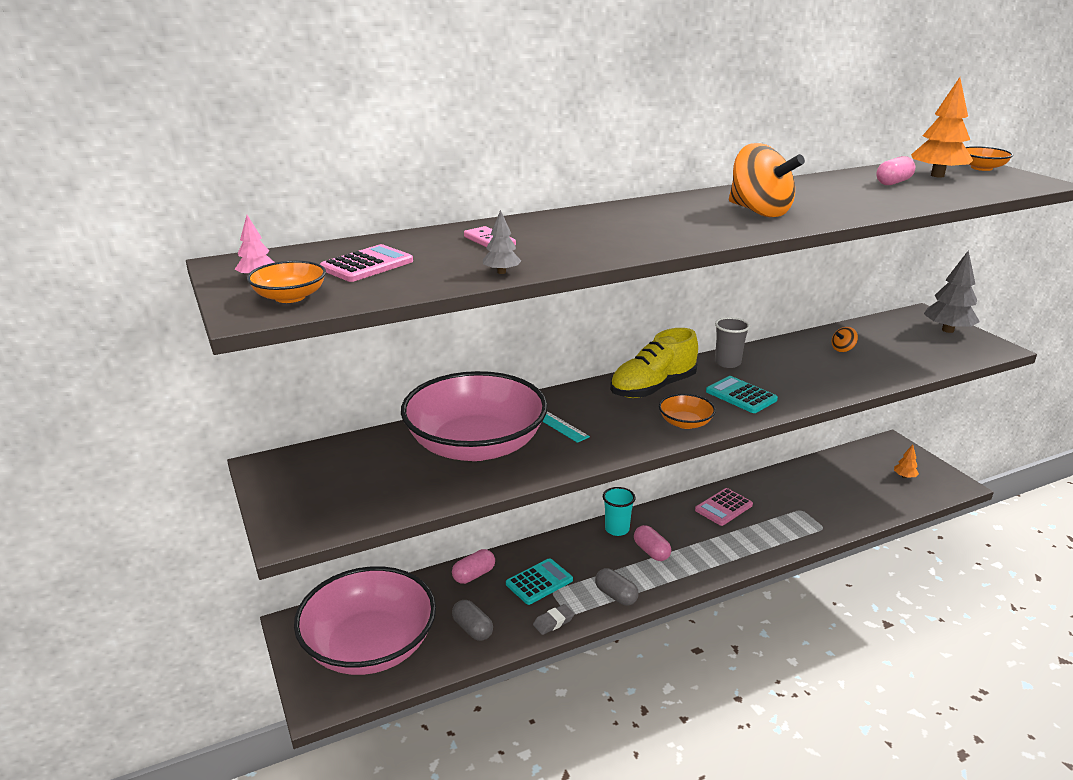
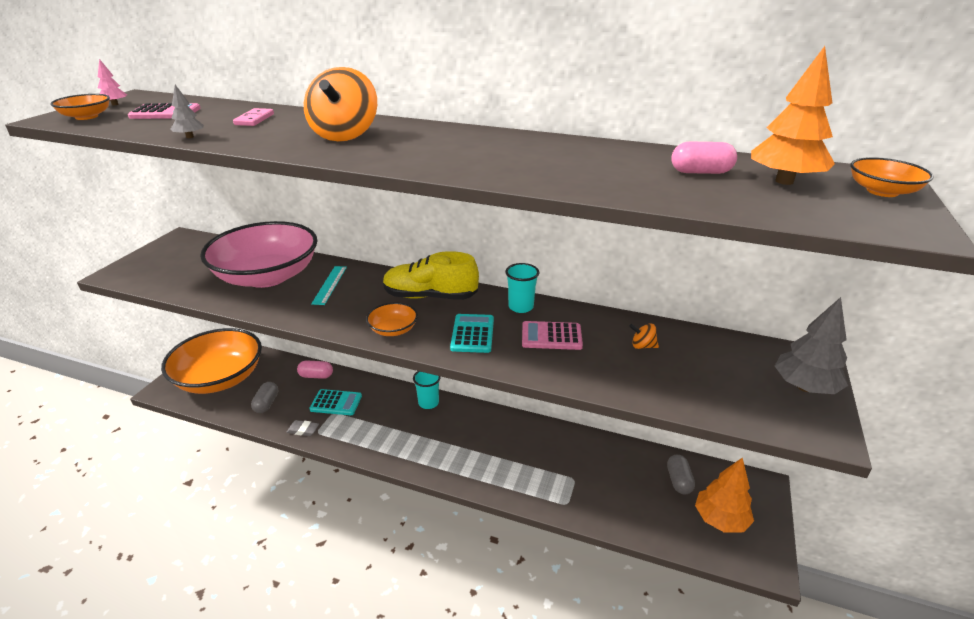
camera: 45 degrees right, 5 degrees up
pink bowl [294,566,436,675] -> orange bowl [161,328,262,394]
grey capsule [595,568,639,606] -> grey capsule moved to [667,455,695,494]
pink capsule [634,525,671,561] -> none
pink calculator [695,488,753,526] -> pink calculator moved to [522,321,583,350]
grey cup [715,317,750,368] -> turquoise cup [505,263,540,313]
orange spinning top [729,143,805,217] -> orange spinning top moved to [304,67,377,141]
orange tree [894,445,919,478] -> orange tree [695,457,754,533], size x2.04

